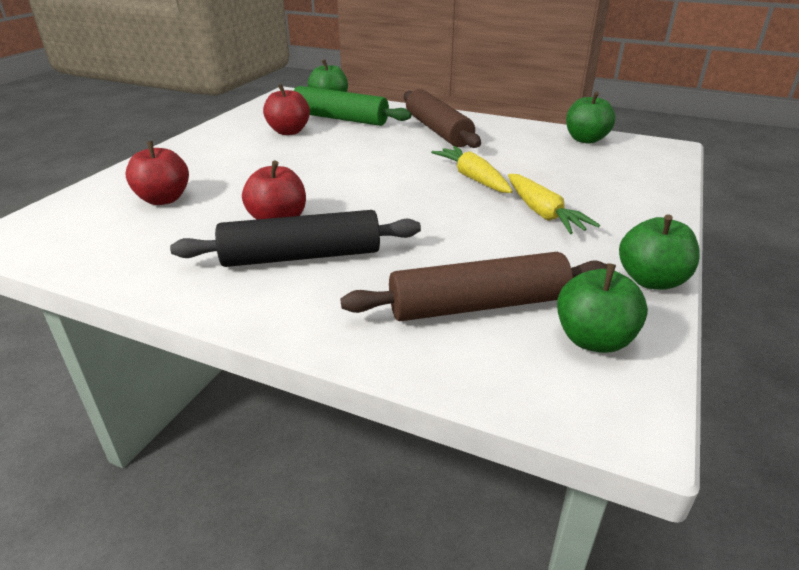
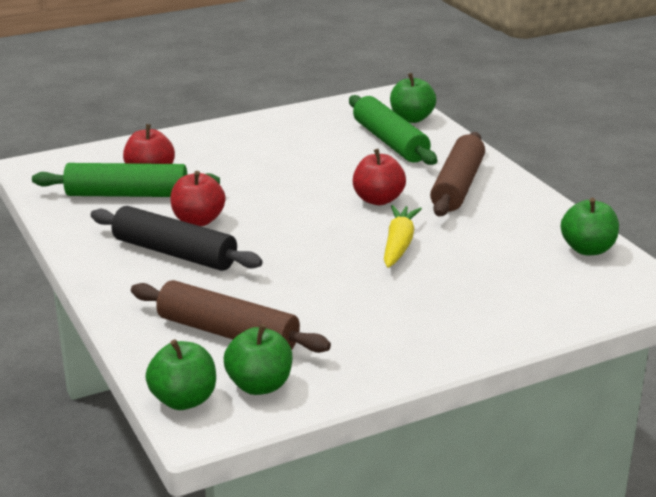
camera: 40 degrees right, 5 degrees down
red apple [263,84,310,135] -> red apple moved to [353,149,406,205]
yellow carrot [508,174,600,234] -> none
green apple [619,214,700,290] -> green apple moved to [146,339,216,410]
none -> green rolling pin [32,163,220,197]

